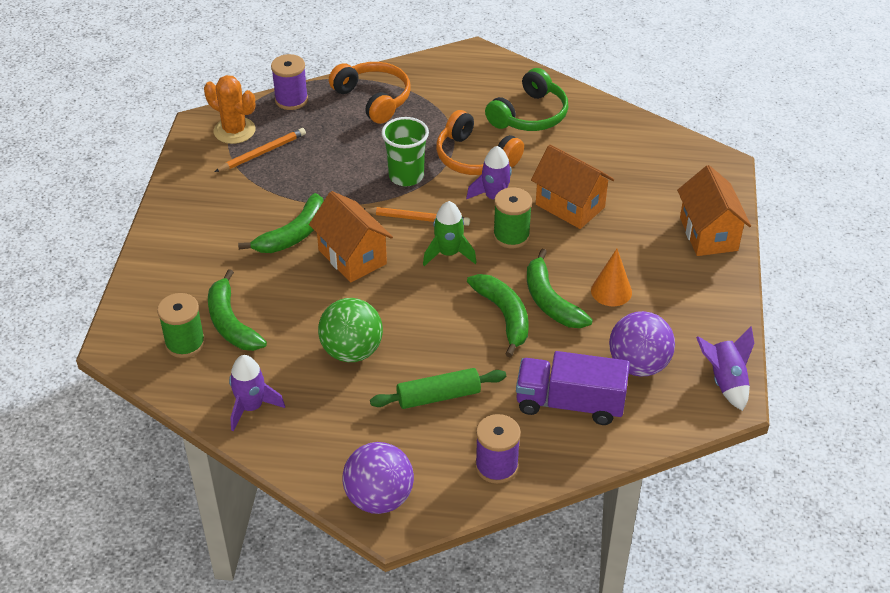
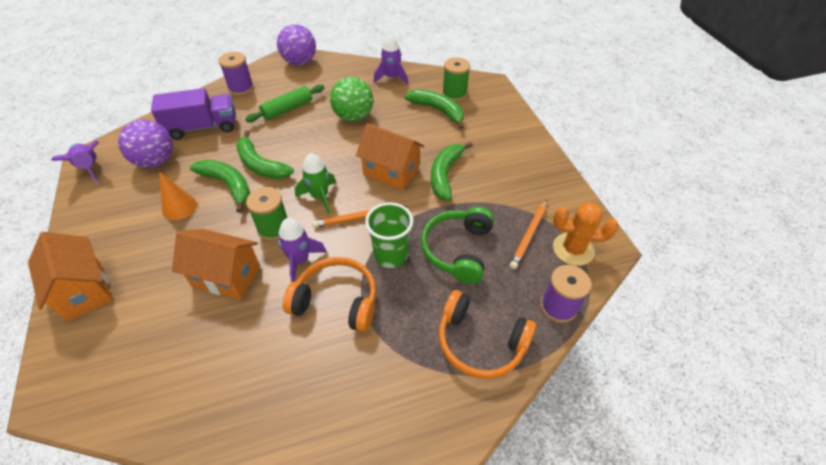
camera: 155 degrees right, 5 degrees up
green headphones [485,68,568,131] -> green headphones moved to [421,207,494,284]

